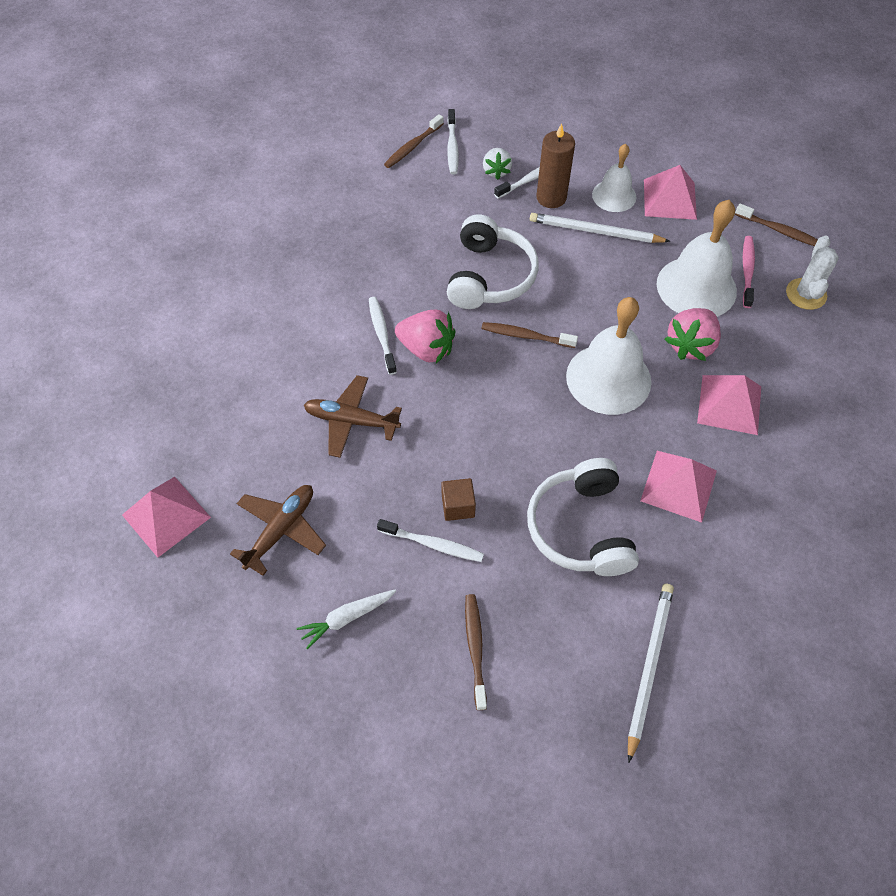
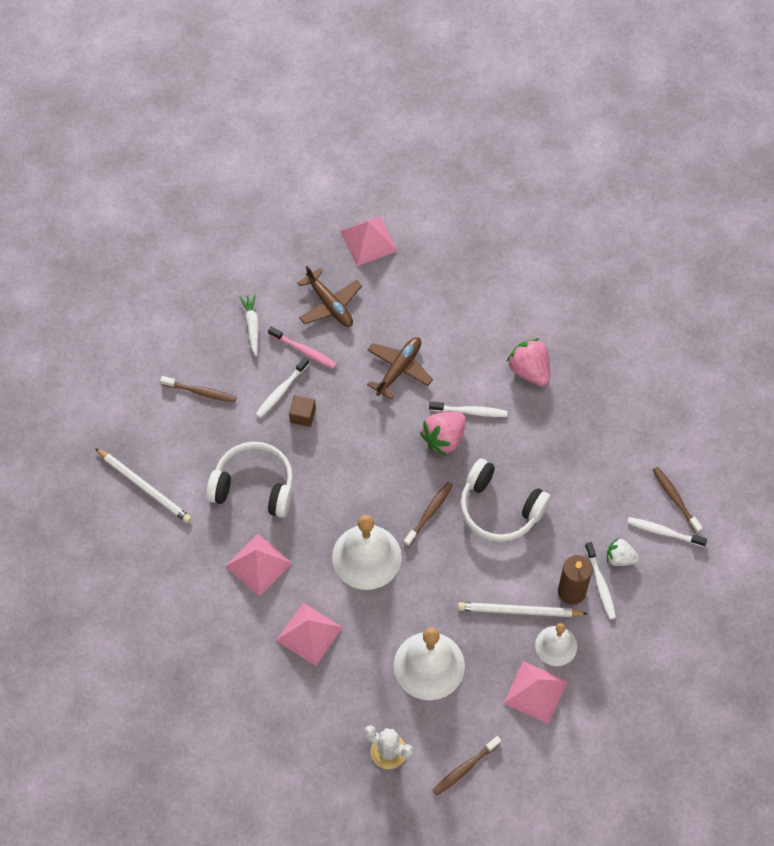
camera: 110 degrees right, 5 degrees up
white pencil [530,213,670,243] -> white pencil turned 120 degrees counterclockwise [458,602,588,617]
pink strawberry [665,308,721,361] -> pink strawberry moved to [506,338,550,386]
pink toothbrush [743,236,755,308] -> pink toothbrush moved to [268,326,337,369]

